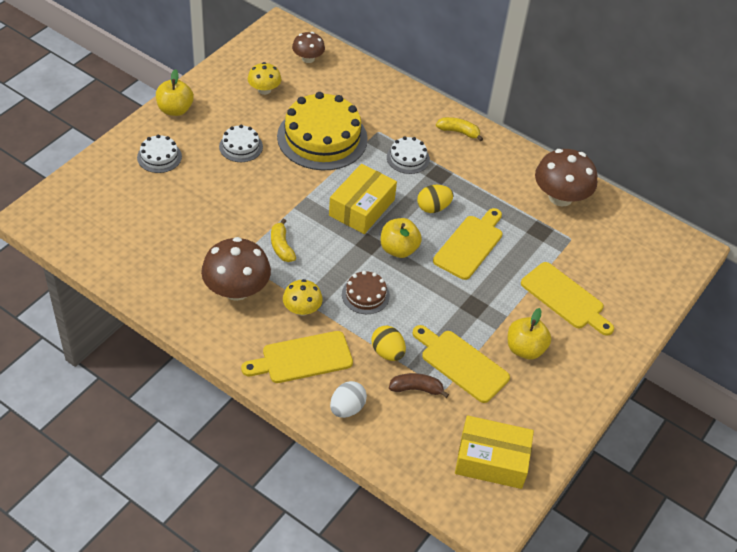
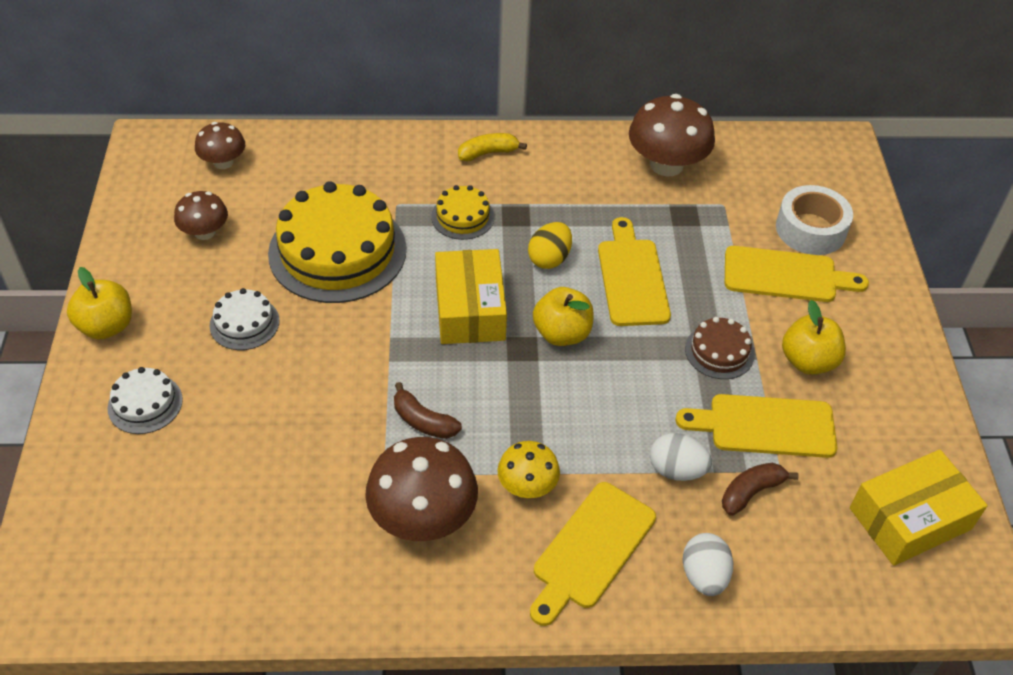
camera: 35 degrees left, 0 degrees up
yellow mushroom [248,62,281,95] -> brown mushroom [174,191,228,240]
yellow banana [271,219,296,262] -> brown banana [394,382,462,439]
brown cake [342,271,390,314] -> brown cake moved to [685,317,755,379]
yellow egg [371,326,406,361] -> white egg [650,433,712,481]
white cake [387,136,430,174] -> yellow cake [431,185,495,240]
none -> white tape [776,185,853,255]

